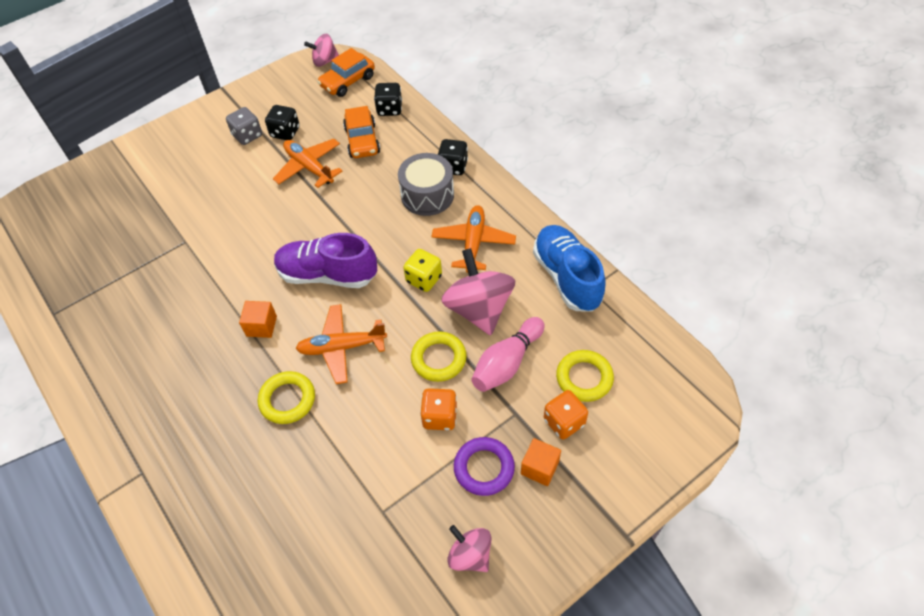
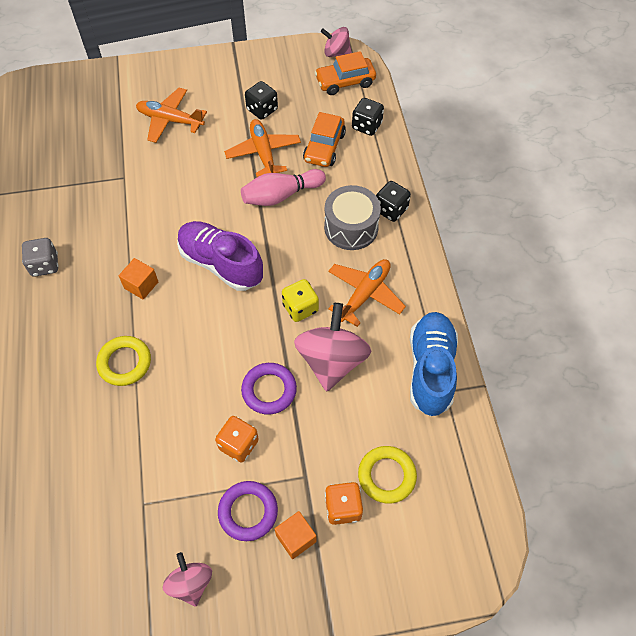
camera: 25 degrees right, 5 degrees up
grey dice [226,107,262,145] -> grey dice moved to [22,238,58,277]
orange plane [295,304,387,384] -> orange plane moved to [136,88,207,143]
yellow ring [411,331,467,382] -> purple ring [241,363,297,415]
pink bowling pin [471,317,545,392] -> pink bowling pin moved to [241,169,326,206]

